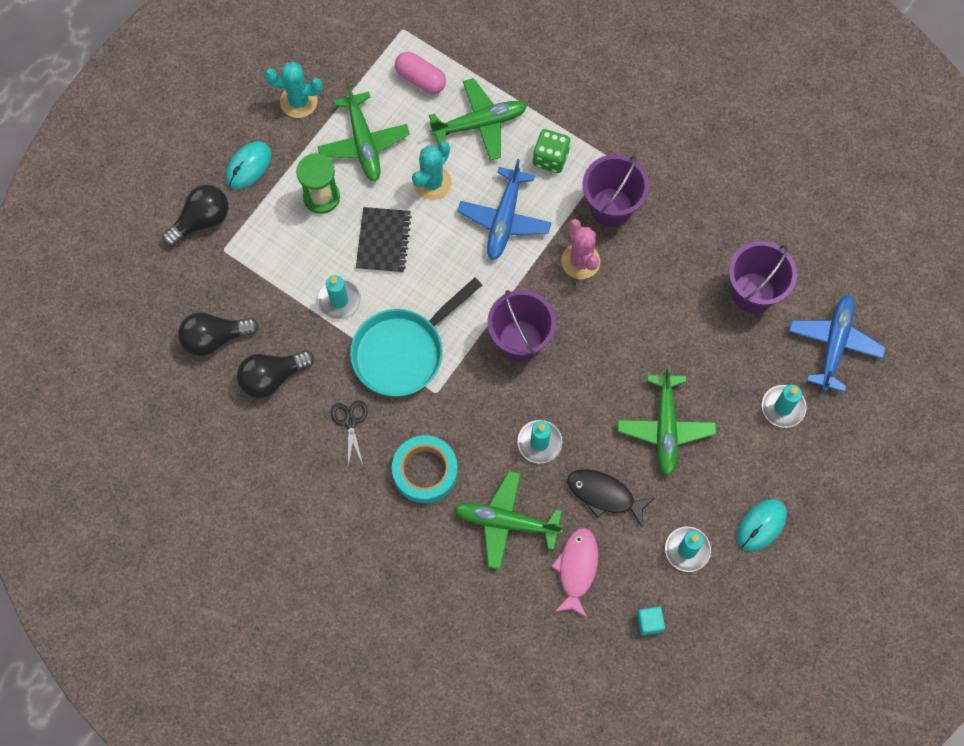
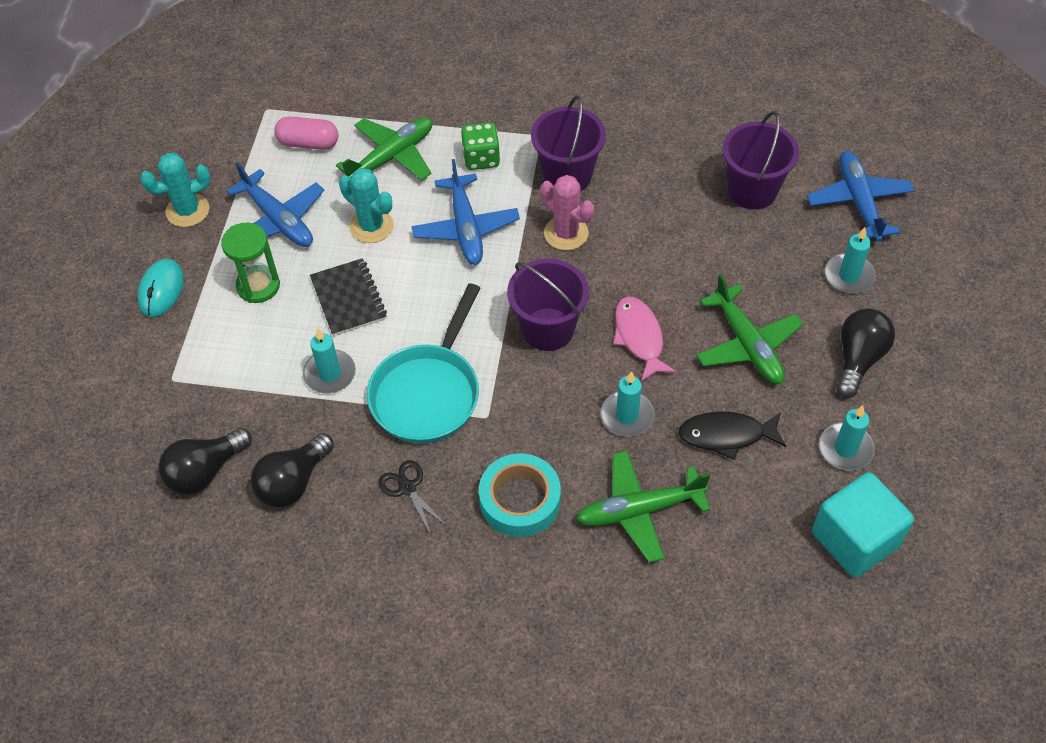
camera: 25 degrees left, 15 degrees down
black light bulb [162,185,229,247] -> black light bulb moved to [836,308,895,398]
green plane [317,83,410,182] -> blue plane [226,162,324,247]
turquoise cactus [412,142,452,200] -> turquoise cactus turned 60 degrees counterclockwise [339,168,394,243]
pink fish [551,528,598,618] -> pink fish moved to [613,297,677,382]
turquoise cube [637,607,665,635] -> turquoise cube [812,472,914,577], size x2.31
turquoise mouse [737,499,787,551] -> none

